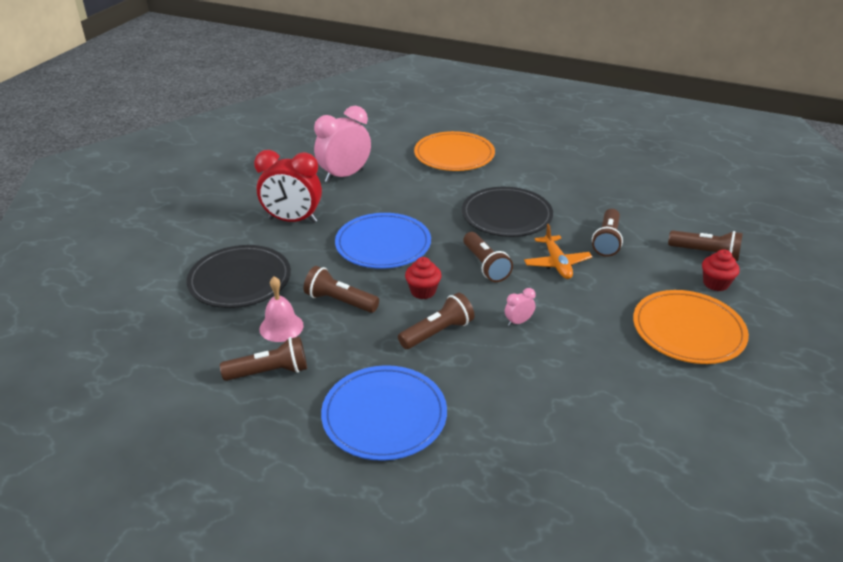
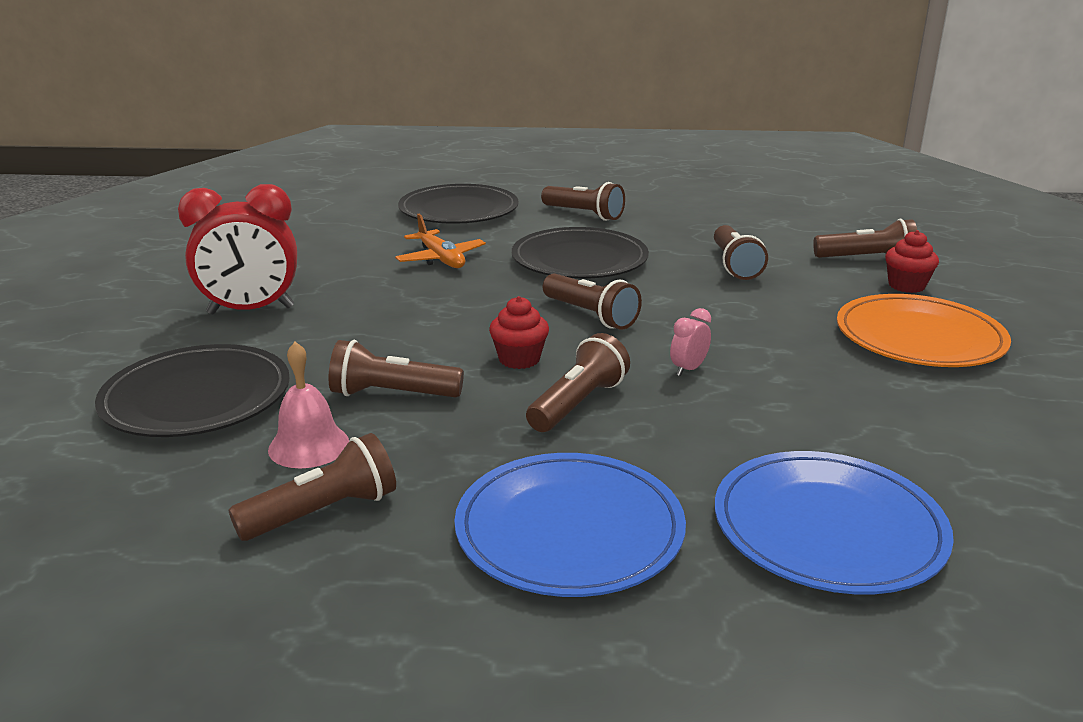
camera: 20 degrees left, 10 degrees down
pink clock [314,106,371,183] -> none
blue plate [335,213,431,269] -> blue plate moved to [715,451,954,594]
orange plate [414,131,495,171] -> black plate [398,184,519,224]
orange plane [524,224,592,279] -> orange plane moved to [395,214,486,268]
none -> brown flashlight [541,182,625,221]

